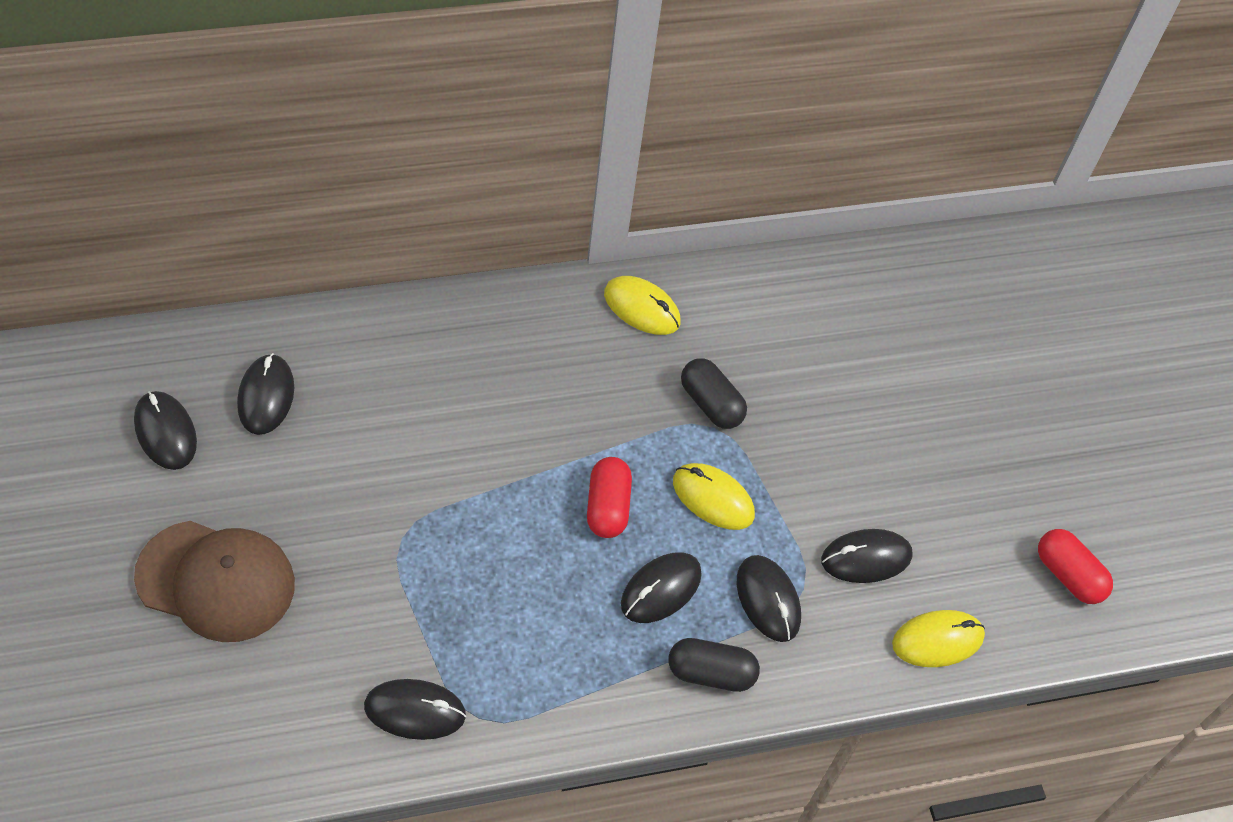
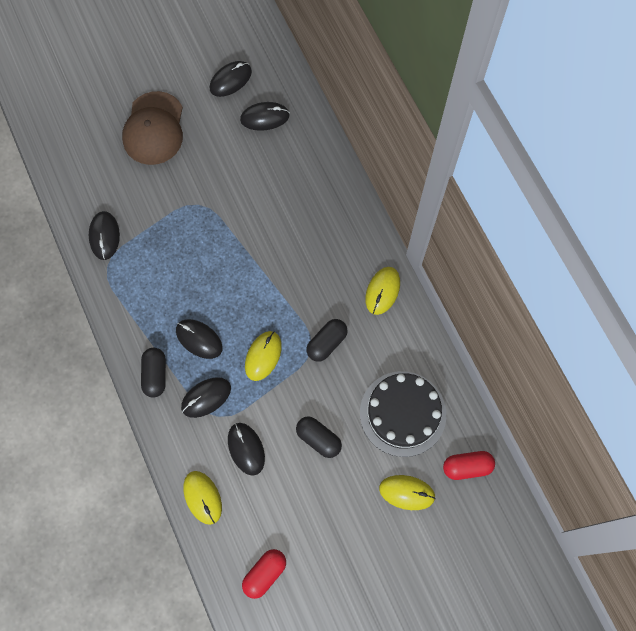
camera: 85 degrees right, 15 degrees up
red capsule [587,457,632,538] -> red capsule moved to [443,451,495,480]
none -> black capsule [296,416,342,458]
none -> black cake [360,371,446,457]
none -> yellow mouse [379,475,436,510]

